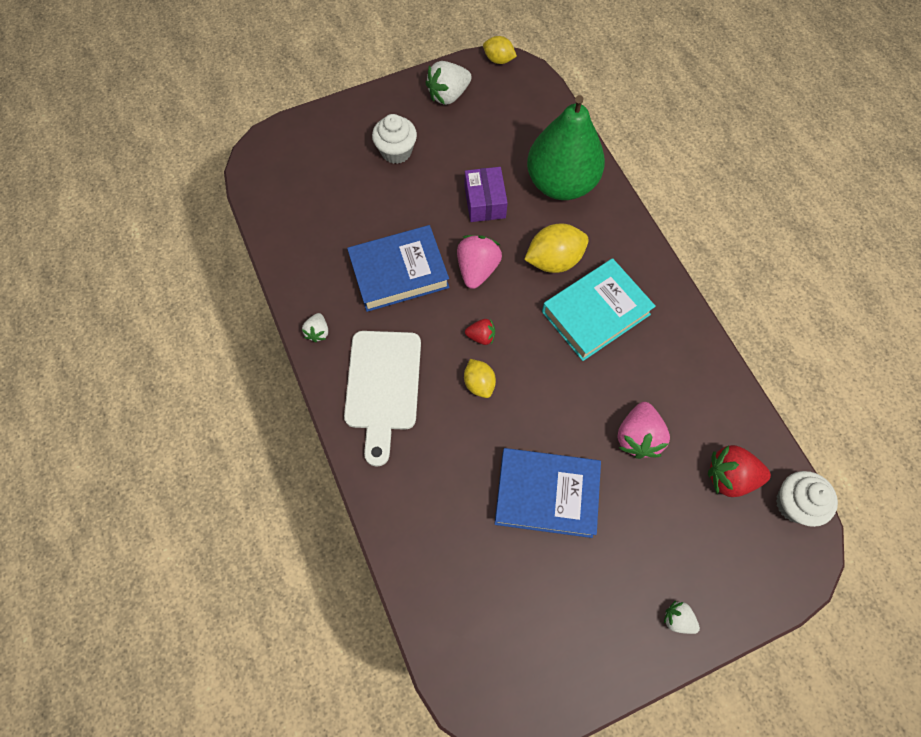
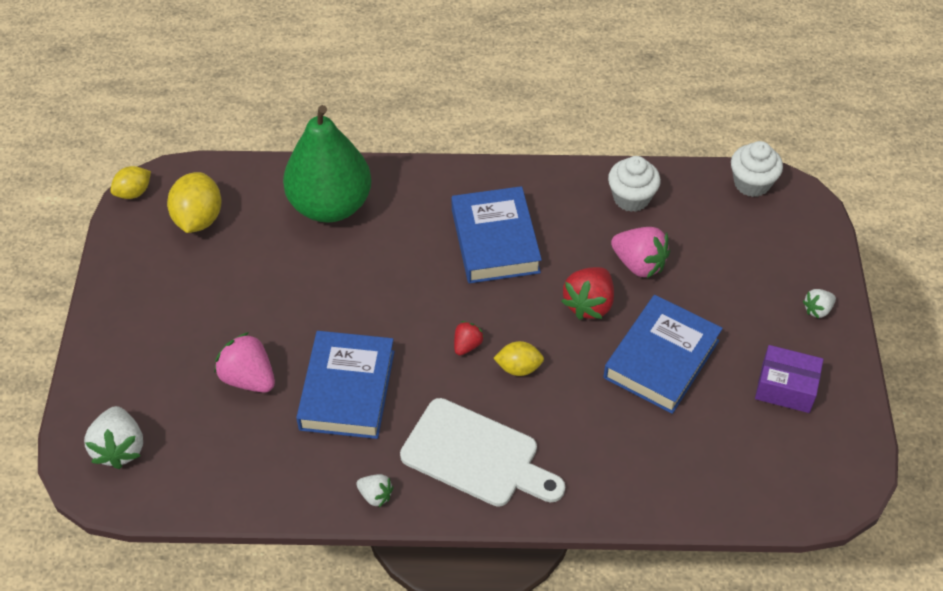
camera: 65 degrees left, 15 degrees down
white cupcake [372,114,417,164] -> white cupcake moved to [608,156,661,212]
white strawberry [426,61,472,105] -> white strawberry moved to [84,406,143,469]
pink strawberry [457,235,502,289] -> pink strawberry moved to [214,332,275,393]
purple box [465,167,508,222] -> purple box moved to [755,345,823,413]
yellow lemon [524,224,589,273] -> yellow lemon moved to [167,172,222,233]
turquoise book [542,258,656,361] -> blue book [452,186,542,283]
red strawberry [708,445,771,497] -> red strawberry moved to [561,267,614,320]

